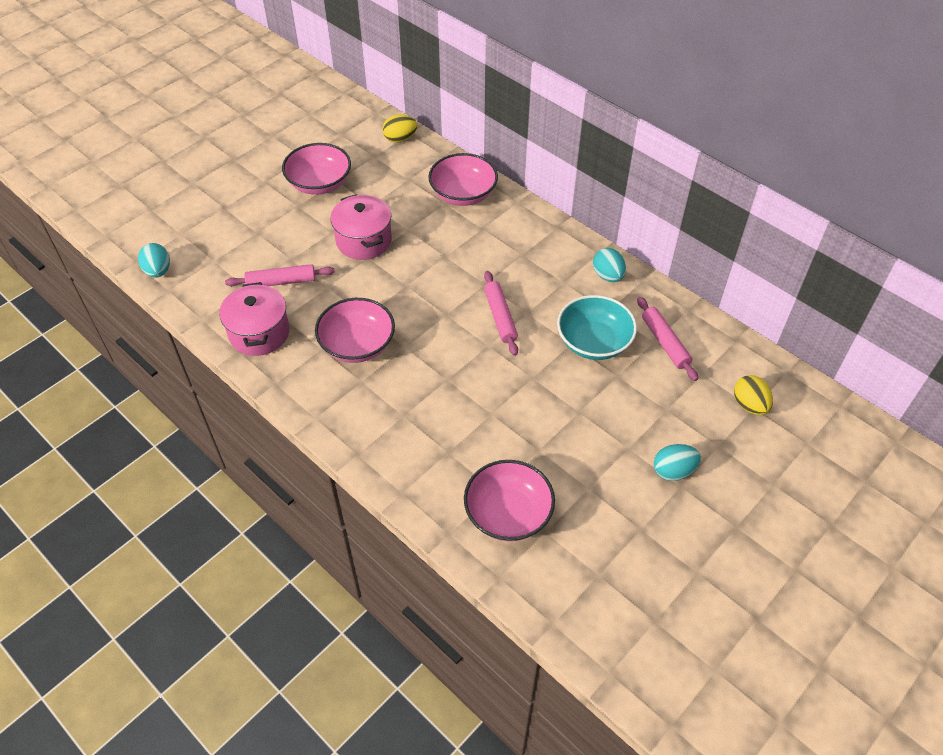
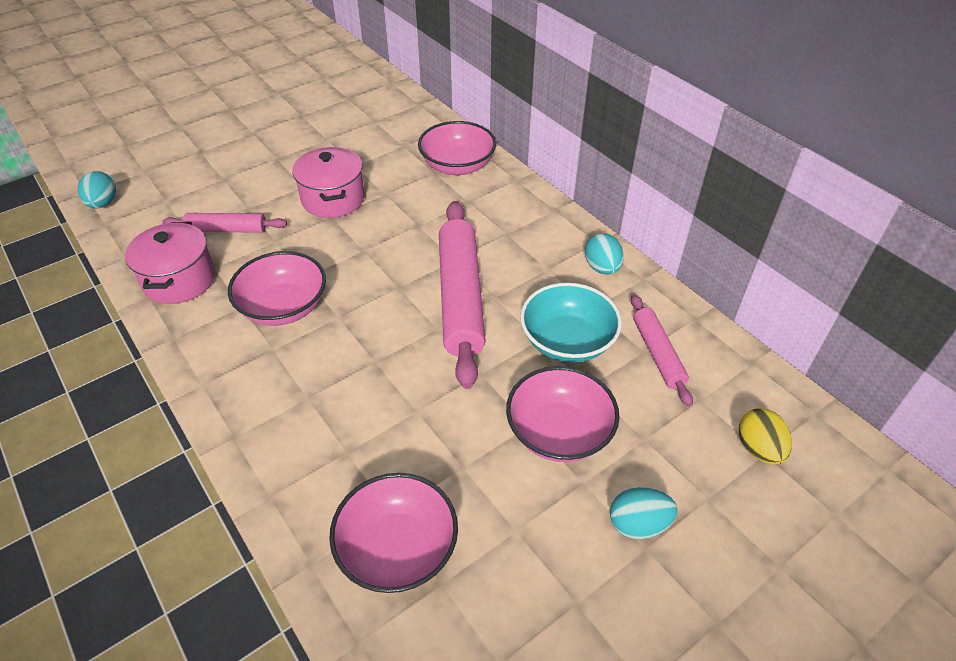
camera: 10 degrees right, 5 degrees down
pink bowl [282,143,351,195] -> pink bowl moved to [506,366,620,462]
yellow egg [382,114,417,143] -> none
pink rolling pin [484,271,518,356] -> pink rolling pin [439,201,486,389], size x1.87

